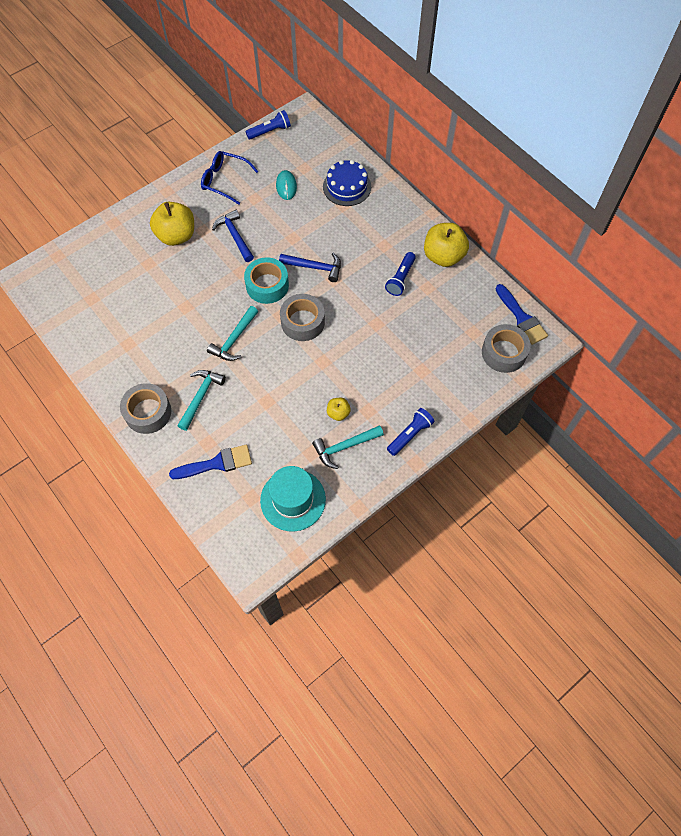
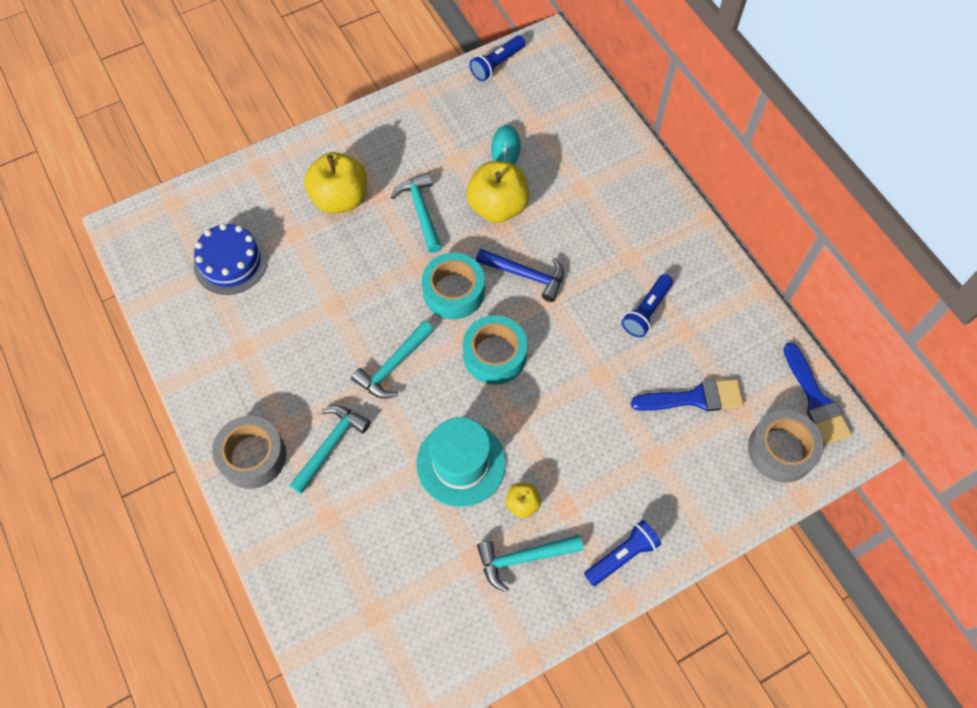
camera: 10 degrees right, 0 degrees up
blue brush [169,445,252,479] -> blue brush moved to [631,379,744,411]
blue glasses [201,151,259,205] -> none
blue hammer [212,210,254,262] -> turquoise hammer [391,173,442,253]
blue flashlight [246,110,291,140] -> blue flashlight turned 150 degrees clockwise [470,35,525,81]
turquoise hat [260,466,326,532] -> turquoise hat moved to [416,417,506,507]
grey tape [280,294,325,341] -> turquoise tape [463,315,528,385]
blue cake [323,160,371,206] -> blue cake moved to [194,223,268,295]
yellow apple [424,223,469,267] -> yellow apple moved to [467,161,530,223]

